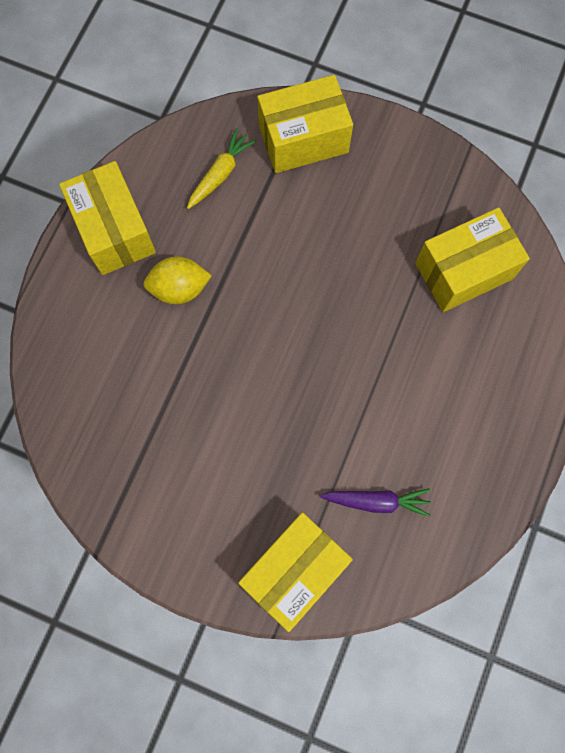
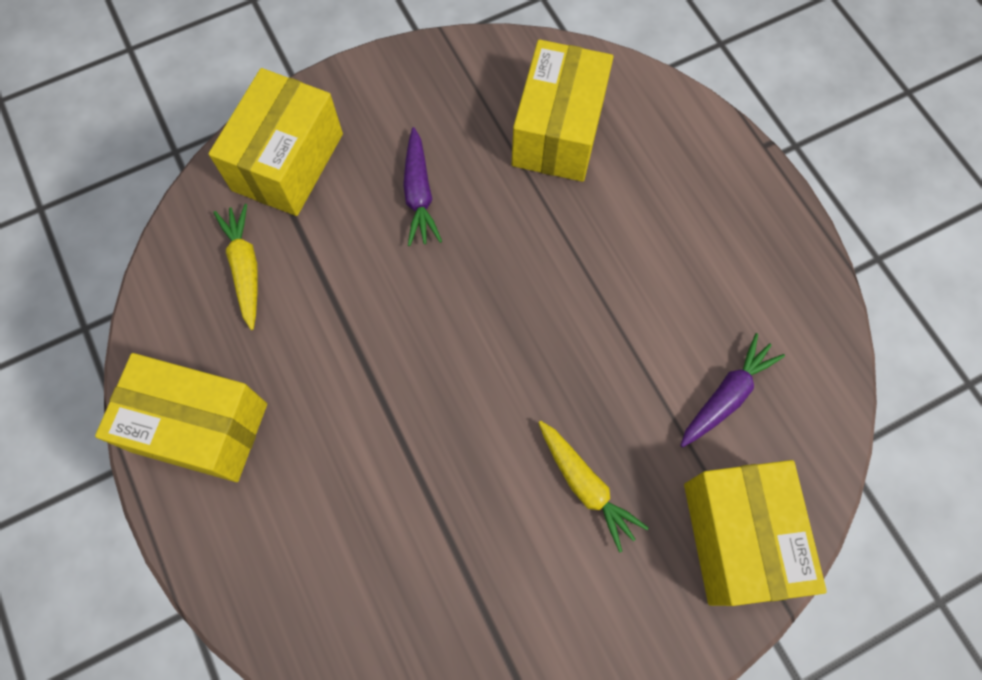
camera: 50 degrees left, 5 degrees down
yellow lemon [143,257,212,304] -> none
none -> purple carrot [403,127,442,246]
none -> yellow carrot [538,420,649,553]

